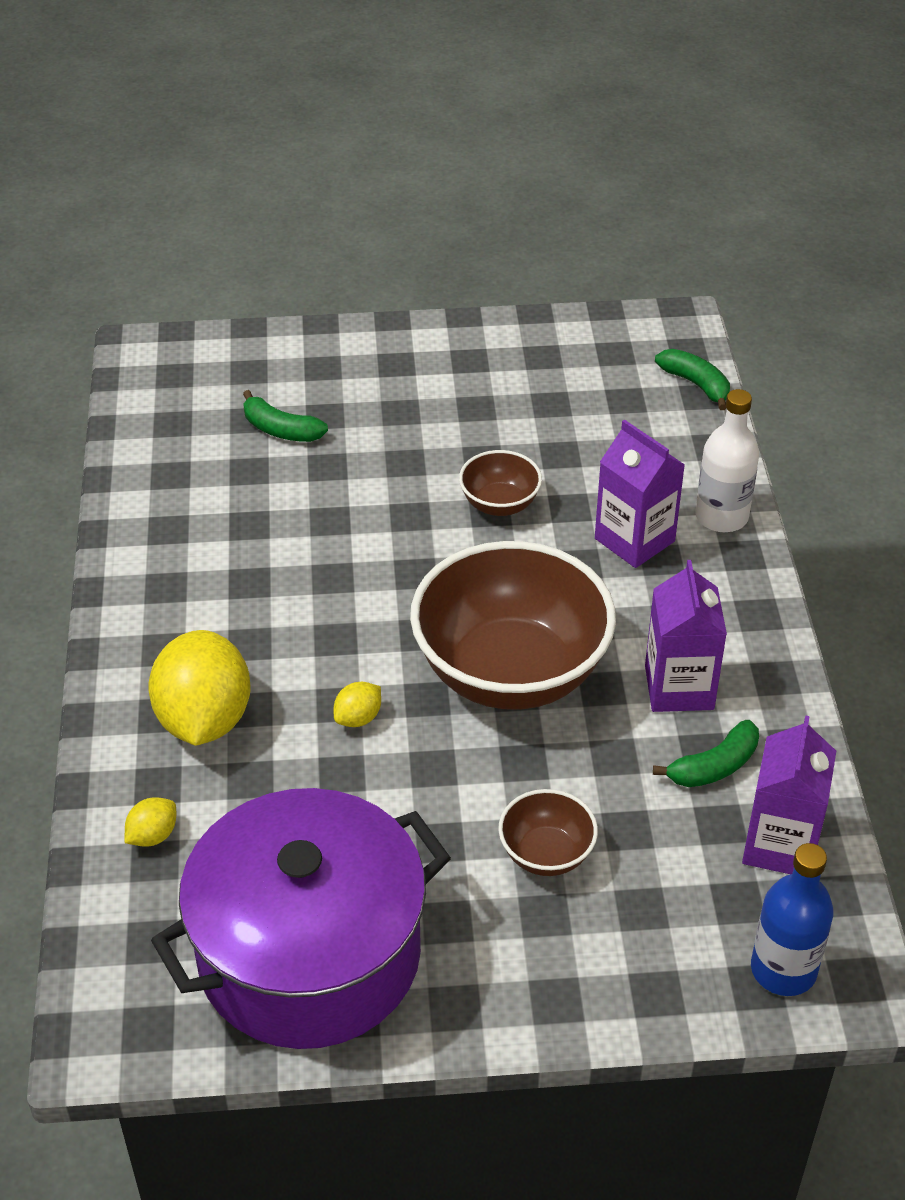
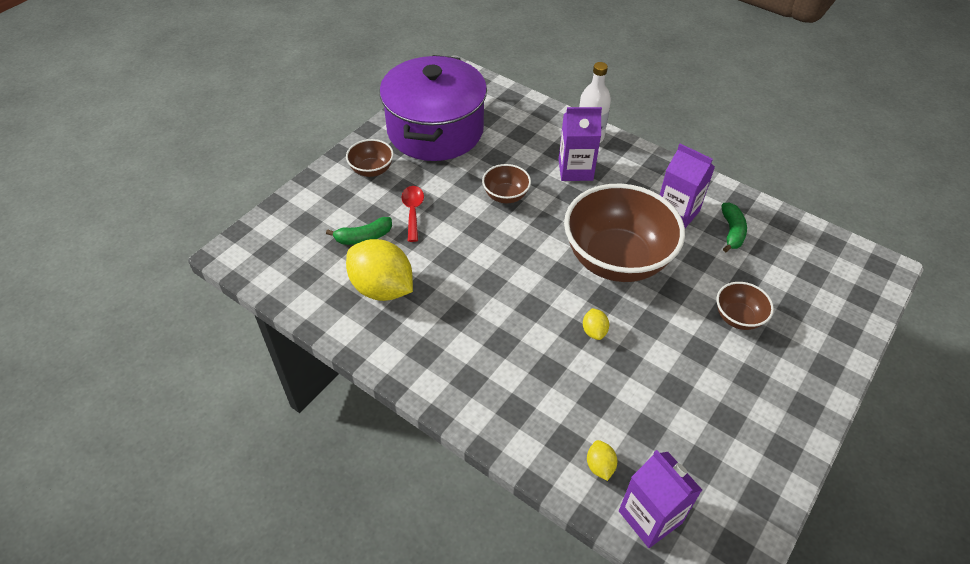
camera: 50 degrees left, 5 degrees up
yellow lemon [148,630,251,746] -> yellow lemon moved to [346,239,413,301]
purple pot [151,788,451,1049] -> purple pot moved to [379,55,487,161]
green banana [655,349,730,410] -> none
purple carton [742,715,836,874] -> purple carton moved to [619,450,702,548]
blue bottle [751,843,834,996] -> none
none -> brown bowl [346,139,394,177]
none -> red spoon [401,186,424,242]

